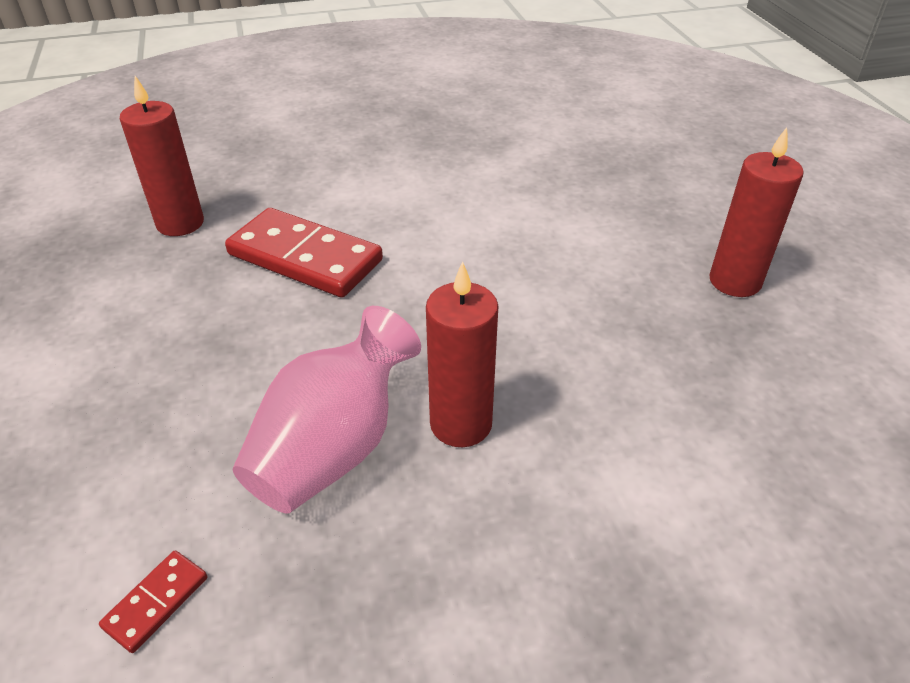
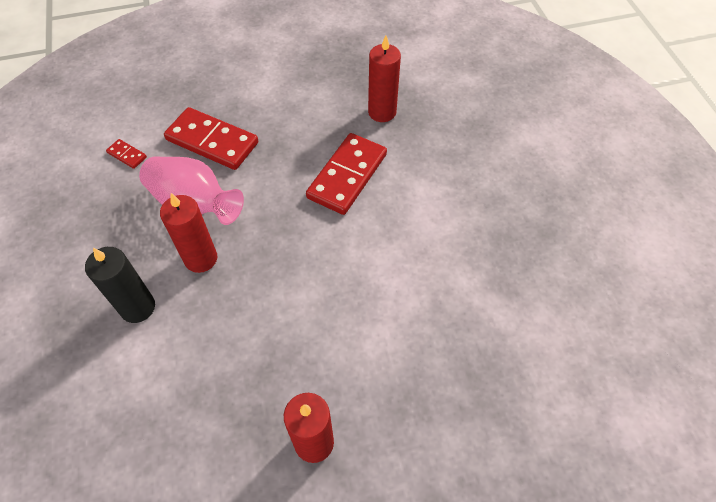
camera: 90 degrees right, 15 degrees up
none -> black candle [85,247,155,323]
none -> red domino [164,107,258,170]

